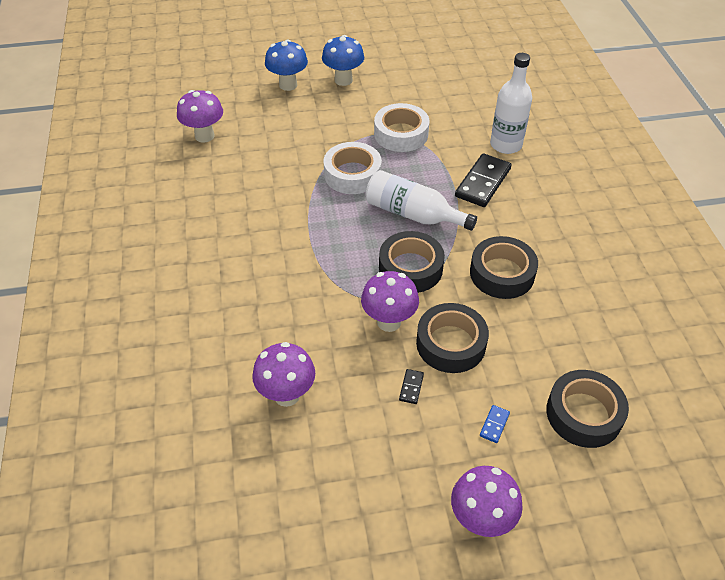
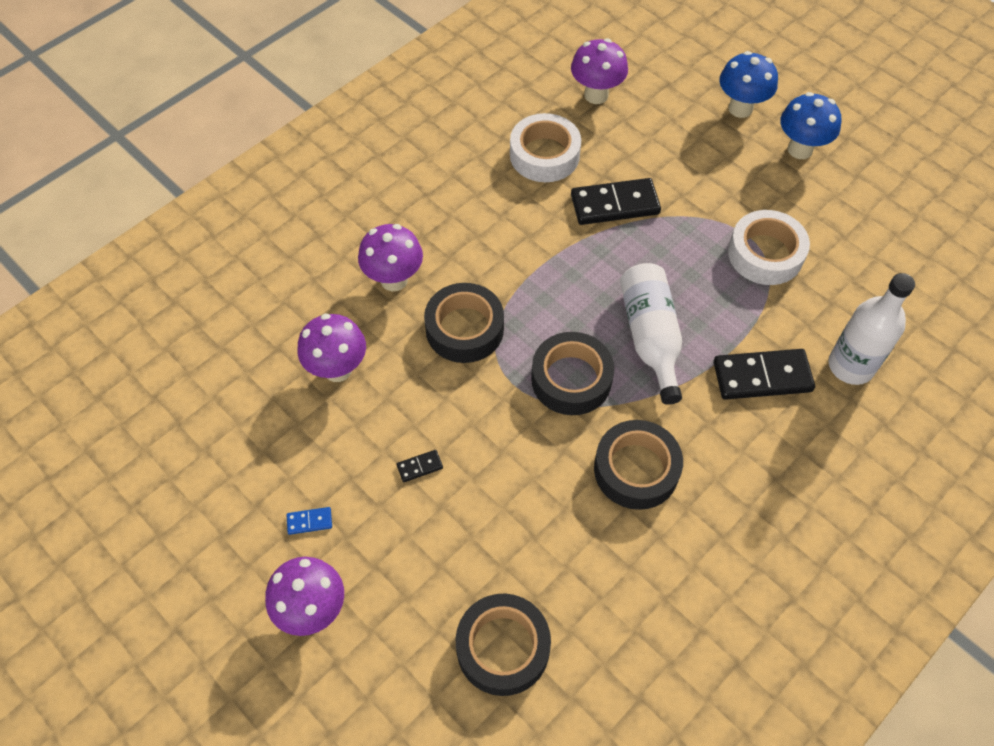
camera: 55 degrees right, 10 degrees up
white tape [323,142,382,194] -> white tape moved to [510,113,581,182]
purple mushroom [361,271,419,332] -> purple mushroom moved to [358,224,423,291]
black tape [416,303,489,373] -> black tape moved to [424,283,504,363]
blue domino [480,405,510,443] -> blue domino moved to [287,507,332,535]
none -> black domino [571,178,661,225]

